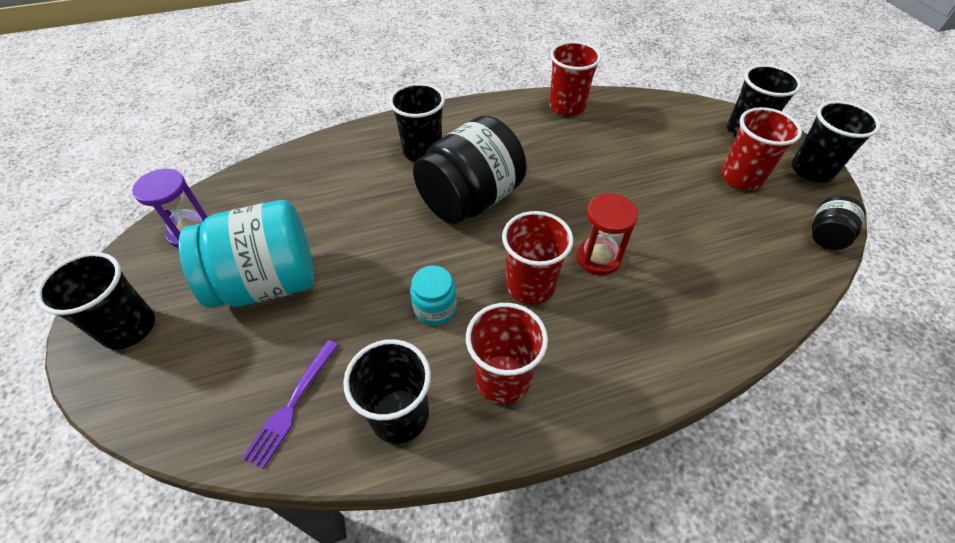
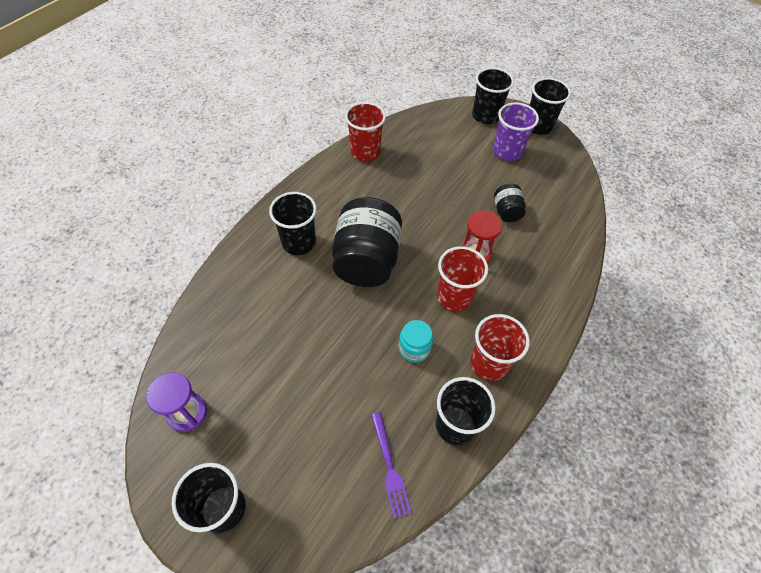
camera: 40 degrees left, 5 degrees up
turquoise jar [179,200,314,308] -> none
red cup [721,107,802,190] -> purple cup [493,102,539,161]
black jar [812,196,865,250] -> black jar moved to [494,184,526,222]

